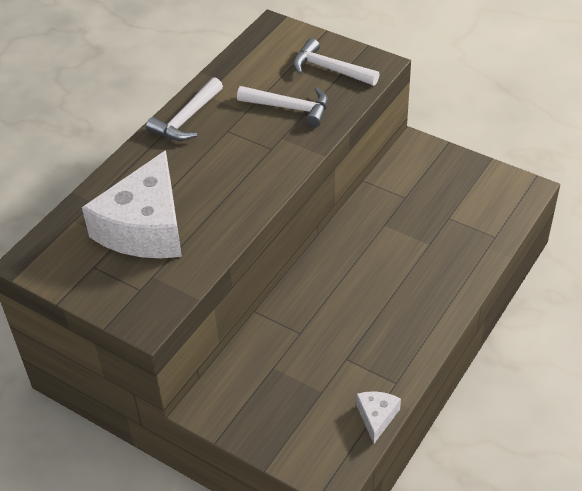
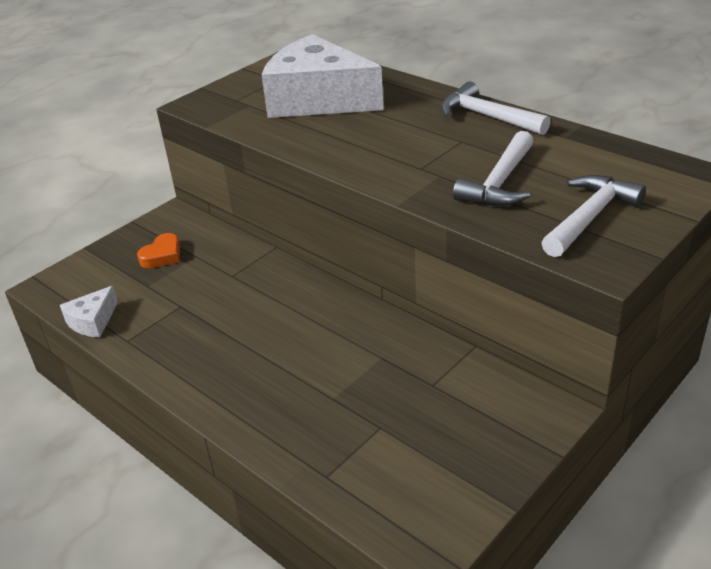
camera: 100 degrees right, 10 degrees down
white cheese [356,391,401,444] -> white cheese turned 105 degrees clockwise [60,286,118,338]
none -> orange heart [137,233,180,268]

